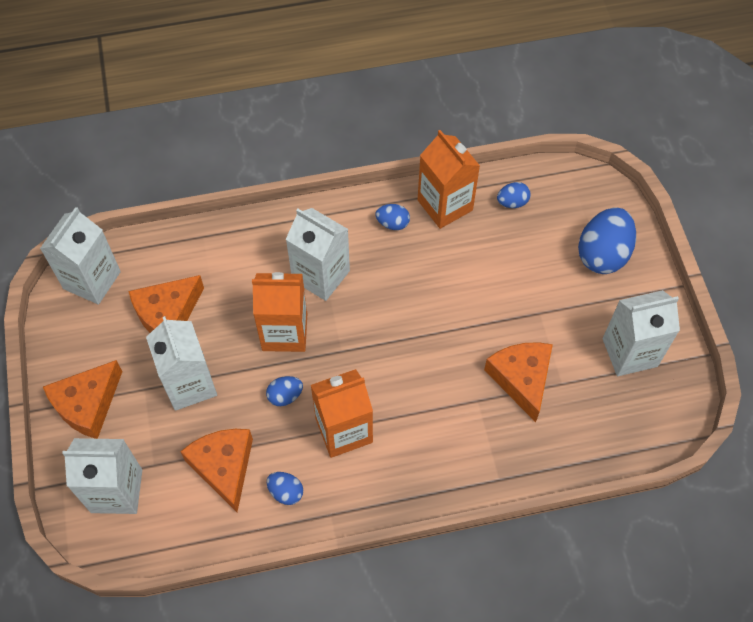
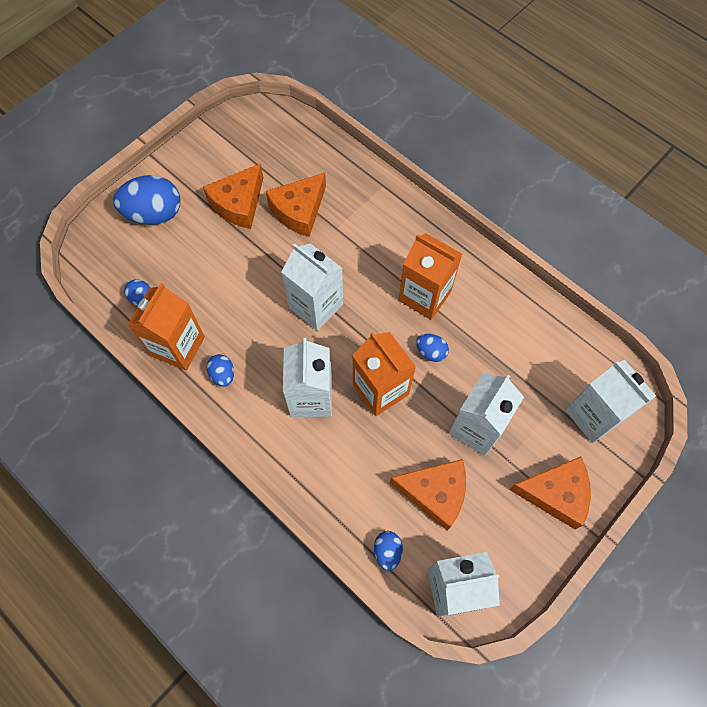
camera: 125 degrees left, 5 degrees up
orange cheese [180,429,253,512] -> orange cheese moved to [203,163,263,229]
blue egg [267,472,303,505] -> blue egg moved to [374,531,403,571]
white carton [603,290,680,376] -> white carton moved to [281,243,343,331]

